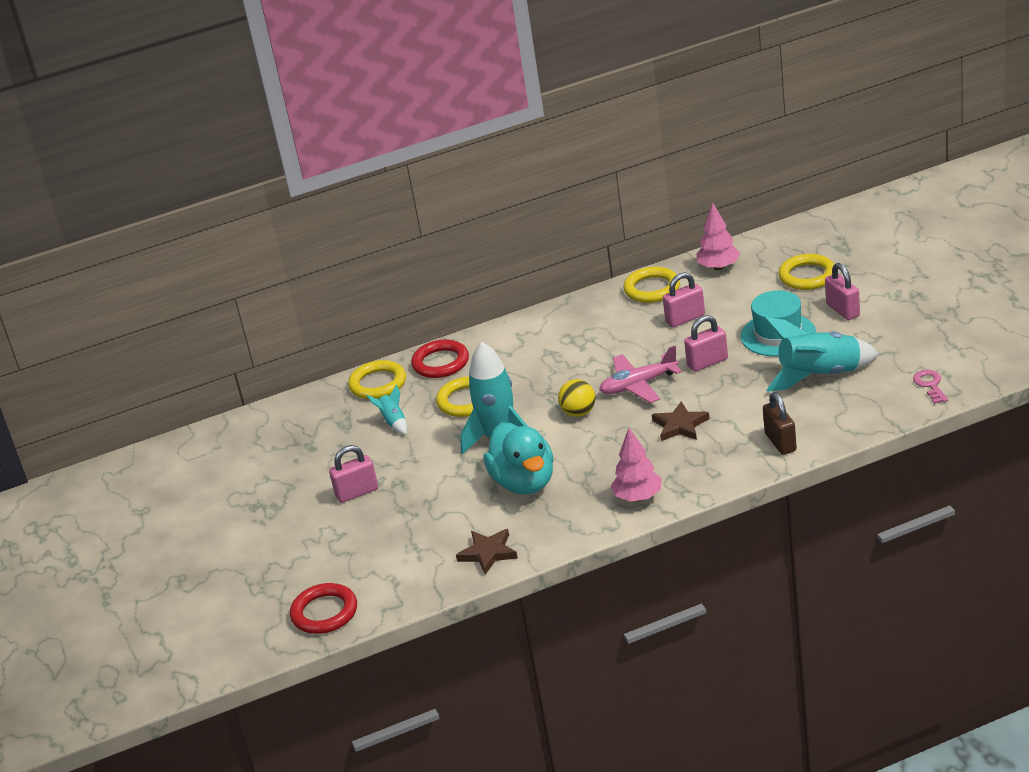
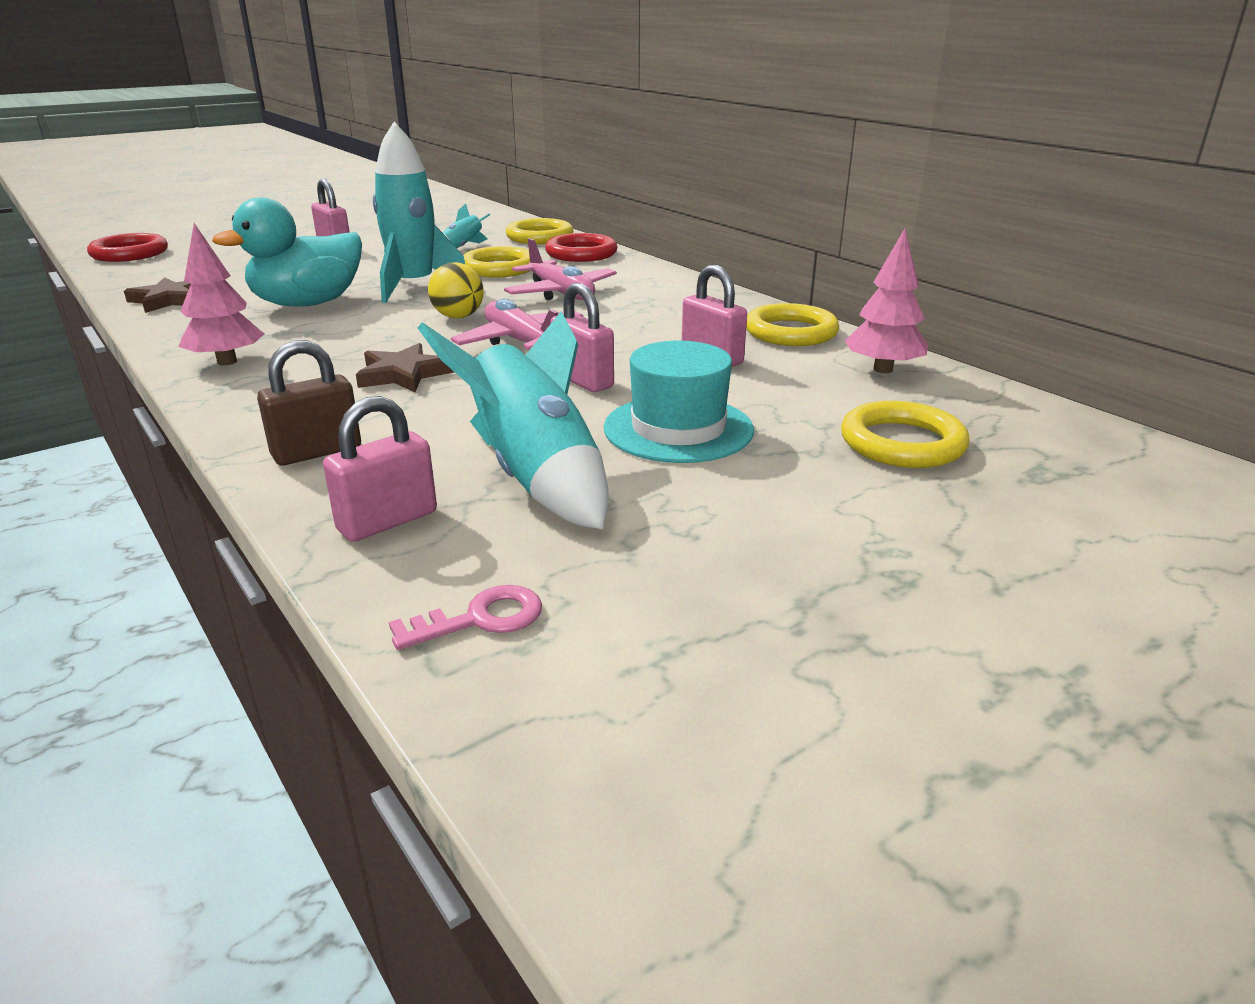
camera: 70 degrees right, 5 degrees down
pink padlock [825,263,860,320] -> pink padlock moved to [323,396,437,541]
none -> pink plane [504,238,617,300]

